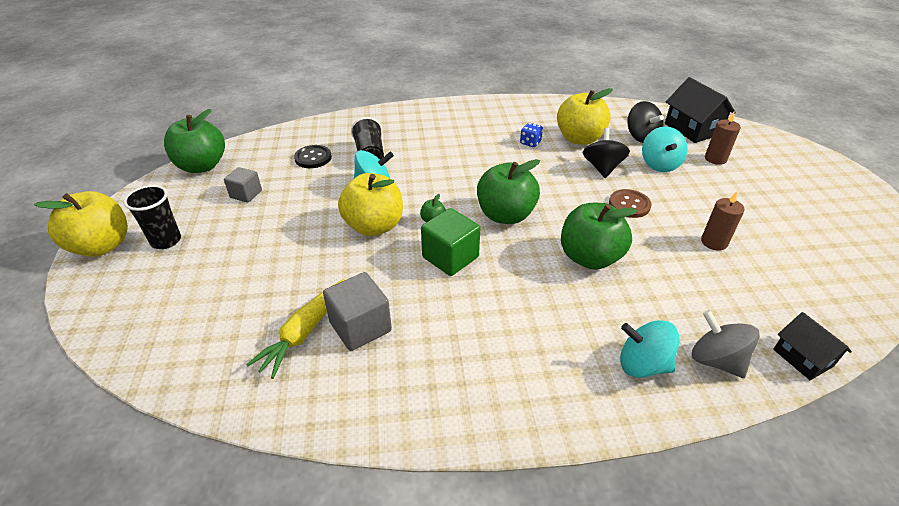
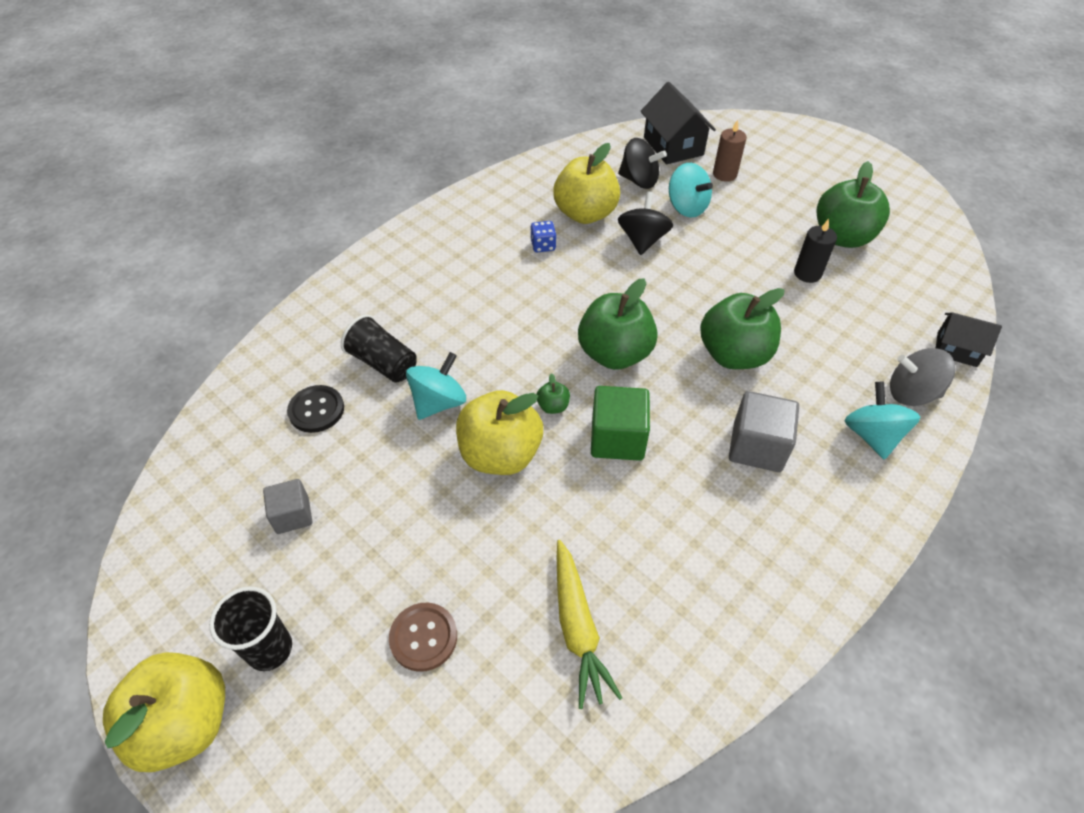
camera: 40 degrees left, 10 degrees up
green apple [164,109,225,173] -> green apple moved to [817,161,890,248]
grey cube [323,272,392,351] -> grey cube moved to [729,391,799,472]
black spinning top [583,128,630,178] -> black spinning top turned 45 degrees clockwise [618,192,673,255]
brown button [609,189,652,218] -> brown button moved to [389,603,457,672]
turquoise spinning top [620,320,680,378] -> turquoise spinning top turned 105 degrees clockwise [845,381,920,460]
black house [665,77,736,143] -> black house turned 45 degrees clockwise [641,82,716,164]
brown candle [701,191,745,251] -> black candle [794,219,837,283]

